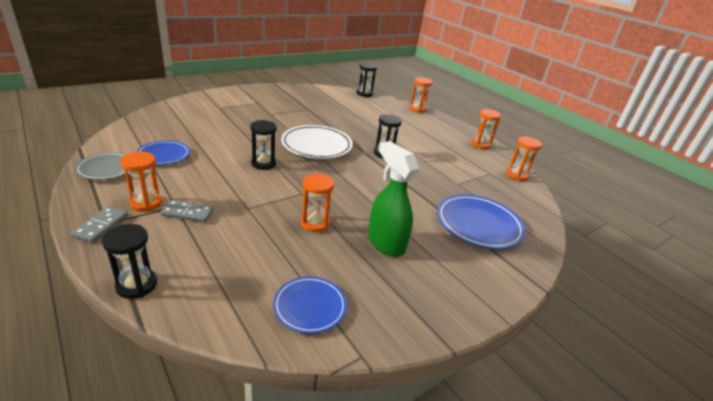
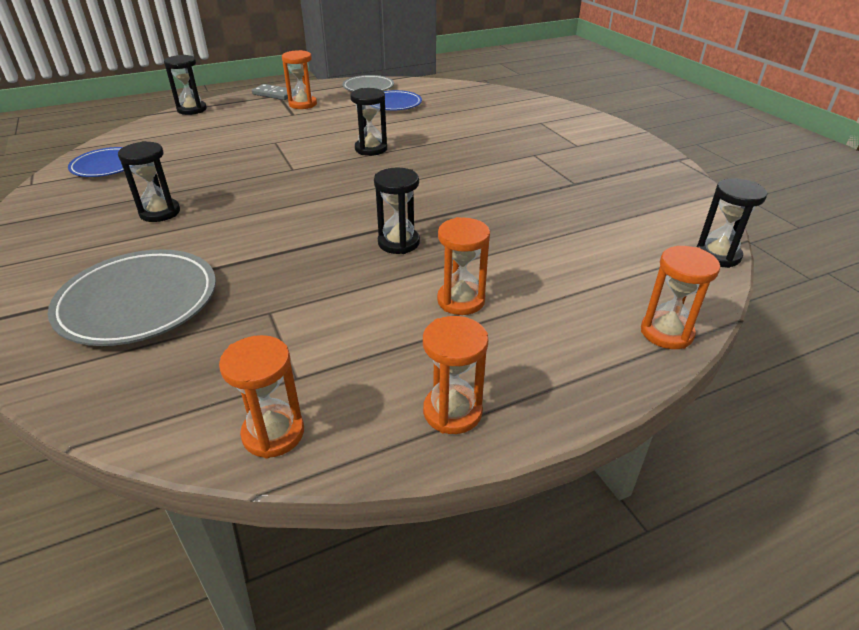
camera: 105 degrees right, 5 degrees up
grey domino [161,200,214,223] -> none
white plate [281,125,353,159] -> none
orange hourglass [301,173,334,232] -> orange hourglass moved to [437,217,490,315]
green spray bottle [368,141,419,257] -> black hourglass [118,141,180,222]
blue plate [437,194,526,249] -> grey plate [48,249,216,346]

